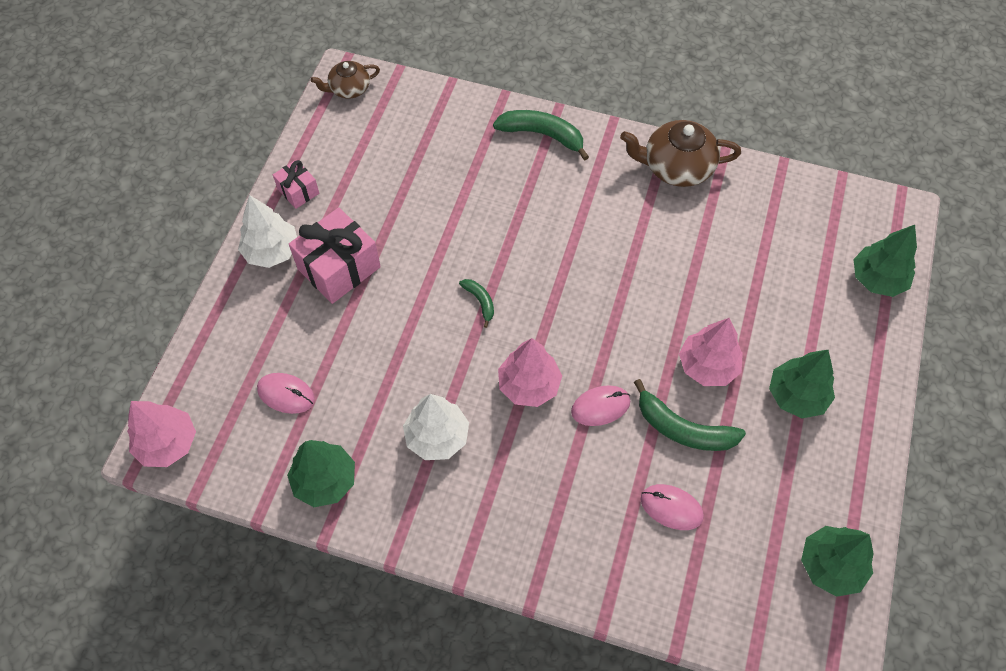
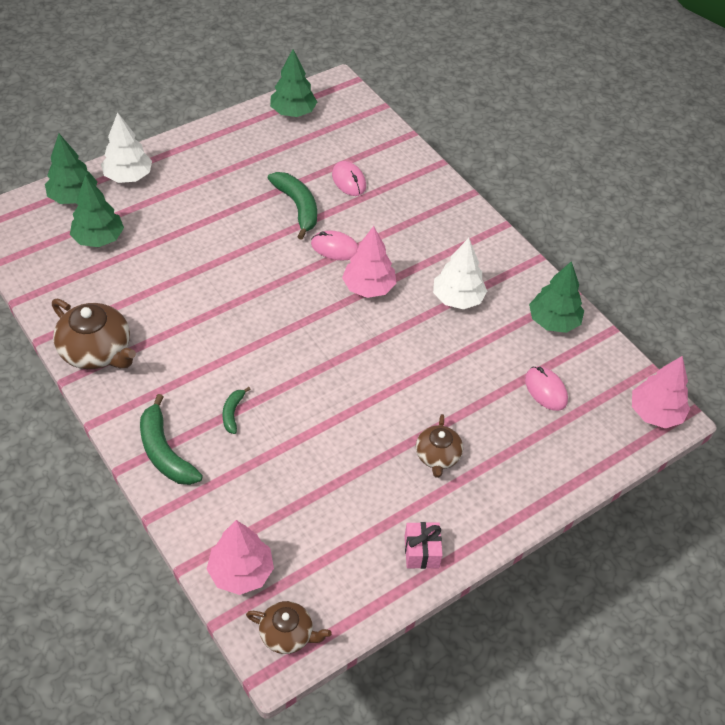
camera: 145 degrees left, 10 degrees down
white tree [238,195,297,268] -> white tree moved to [101,112,152,183]
pink gift [289,207,381,304] -> brown teapot [416,414,463,478]
green banana [459,279,494,328] -> green banana moved to [223,387,250,434]
pink tree [679,318,743,386] -> pink tree moved to [207,520,274,595]
green tree [769,350,835,418] -> green tree moved to [70,175,124,247]

